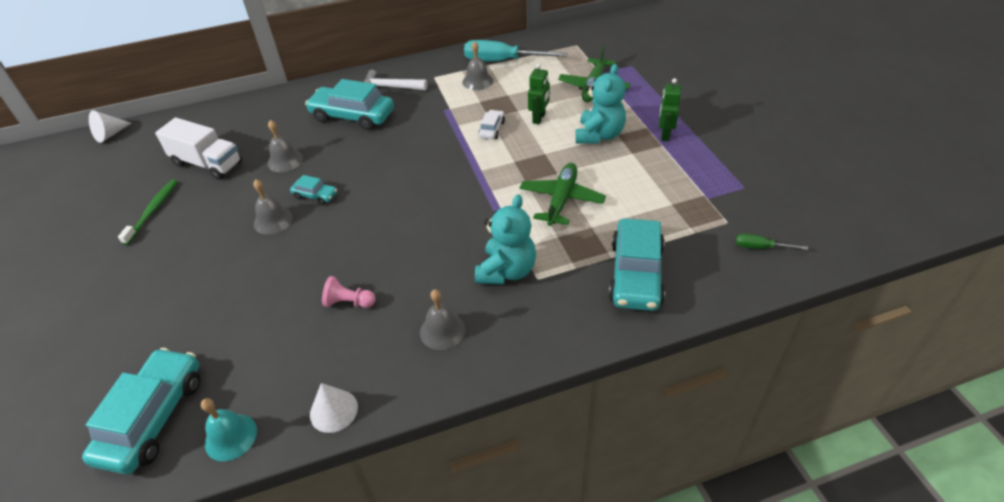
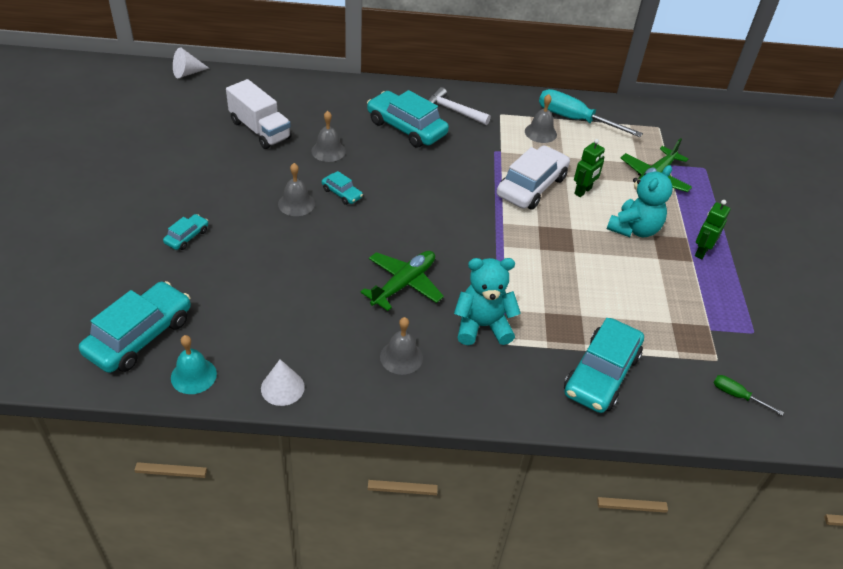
camera: 15 degrees right, 0 degrees up
green toothbrush [118,180,178,245] -> none
pink pawn [322,276,376,308] -> none
turquoise teddy bear [475,194,536,285] -> turquoise teddy bear turned 135 degrees counterclockwise [454,258,521,345]
white car [478,110,505,140] -> white car [497,145,570,210], size x2.09
green plane [520,163,606,226] -> green plane moved to [360,251,444,311]
none -> turquoise car [163,214,208,250]

